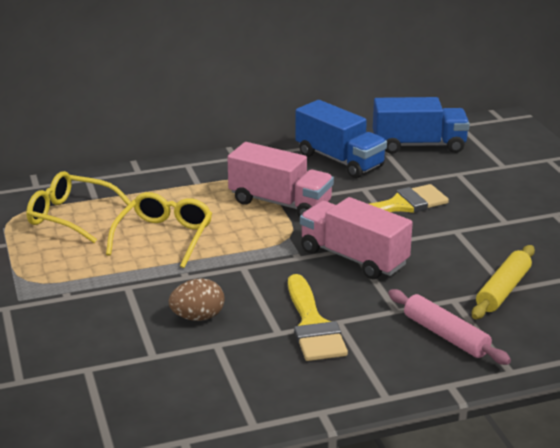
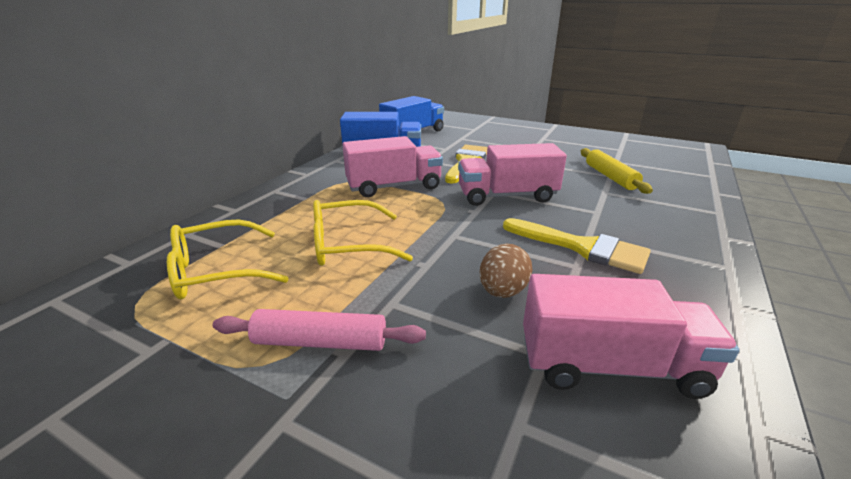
camera: 45 degrees left, 0 degrees up
yellow glasses [106,192,212,268] -> yellow glasses turned 75 degrees counterclockwise [313,200,413,266]
pink rolling pin [388,289,511,365] -> pink rolling pin moved to [213,309,426,351]
none -> pink truck [523,274,740,399]

